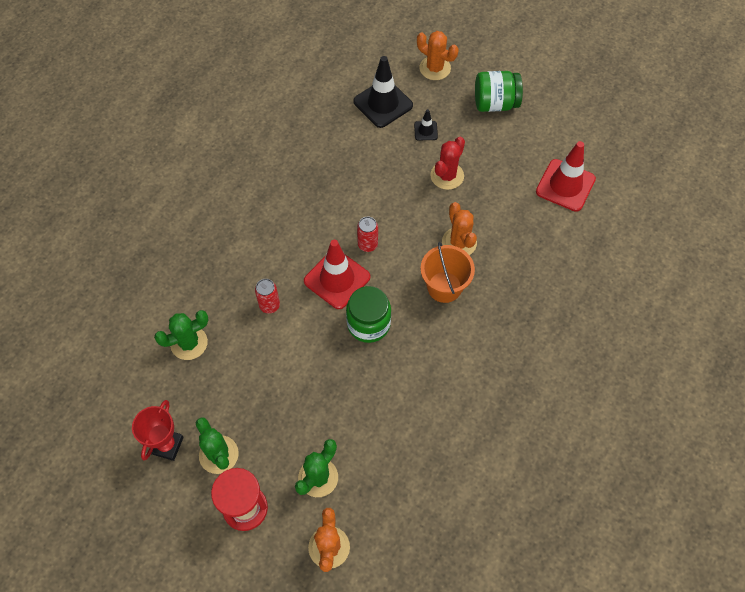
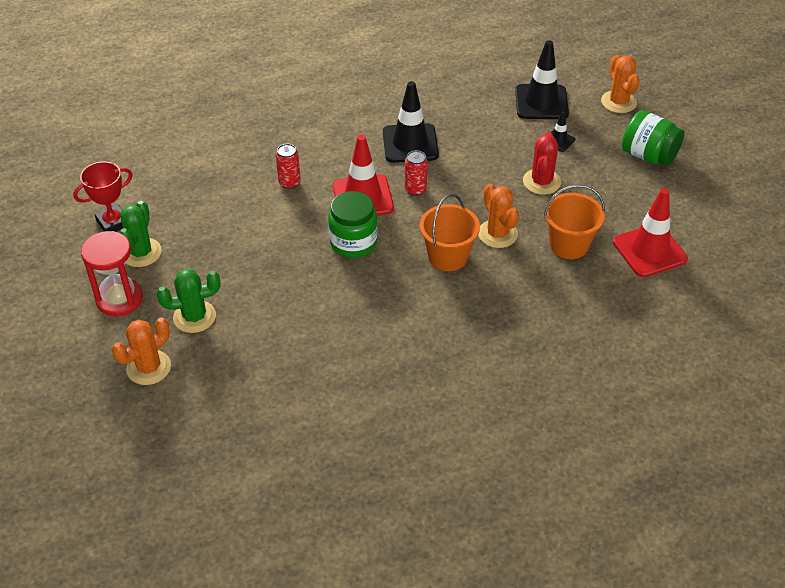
camera: 40 degrees right, 15 degrees down
green cactus [154,310,209,360] -> none
red cactus [430,137,465,190] -> red cactus turned 60 degrees counterclockwise [523,132,561,195]
orange cactus [442,202,477,255] -> orange cactus turned 45 degrees counterclockwise [478,184,519,248]
none -> black traffic cone [383,81,439,163]
none -> orange bucket [544,184,605,259]

